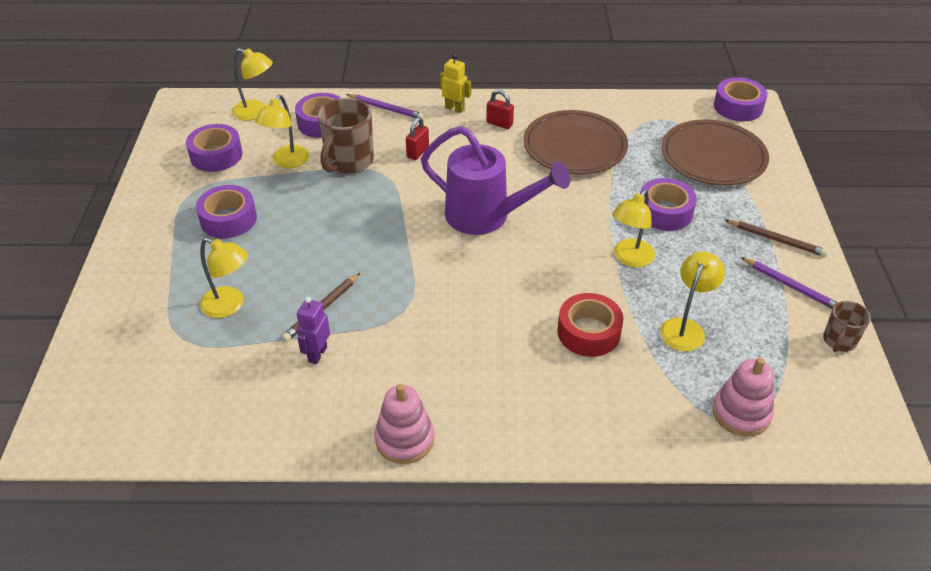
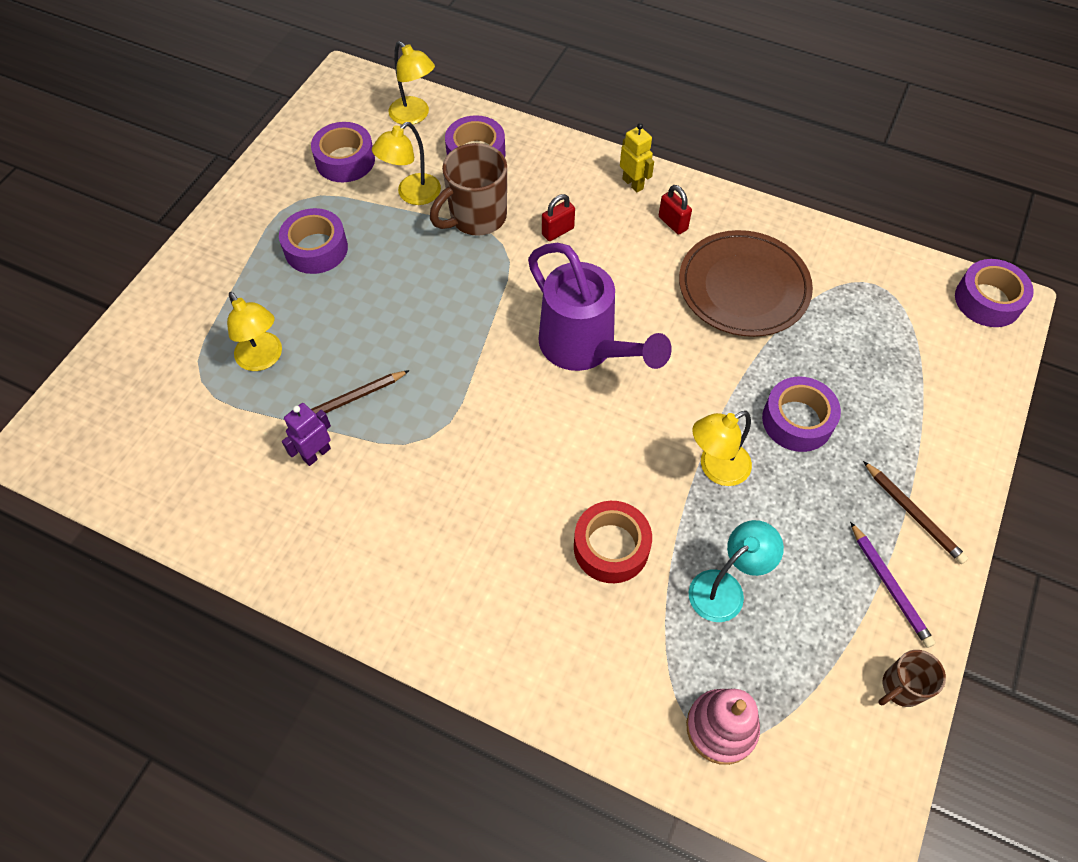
camera: 25 degrees right, 15 degrees up
purple pencil [346,94,424,119] -> none
pink stacking toy [374,384,434,464] -> none
yellow lamp [660,251,725,351] -> turquoise lamp [689,520,784,622]
brown plate [661,119,769,186] -> none

